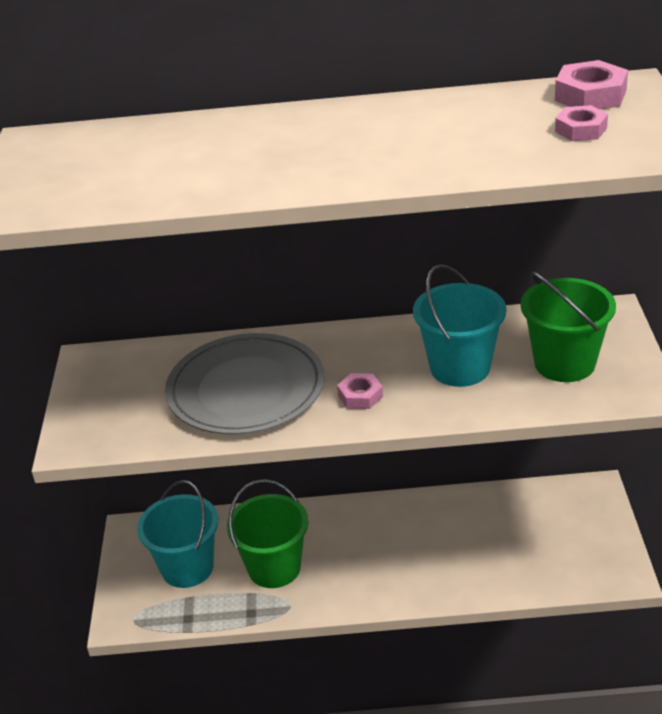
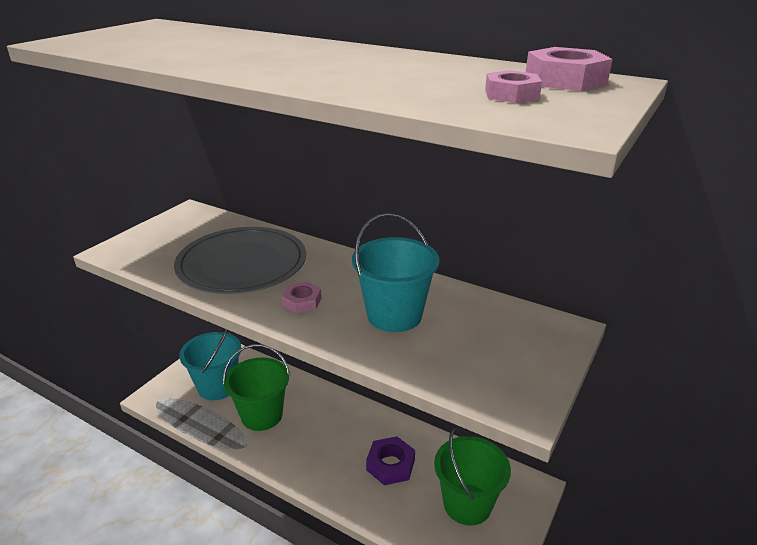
camera: 30 degrees right, 5 degrees down
green bucket [521,271,616,382] -> green bucket moved to [434,427,511,526]
none -> purple nut [366,436,415,485]

